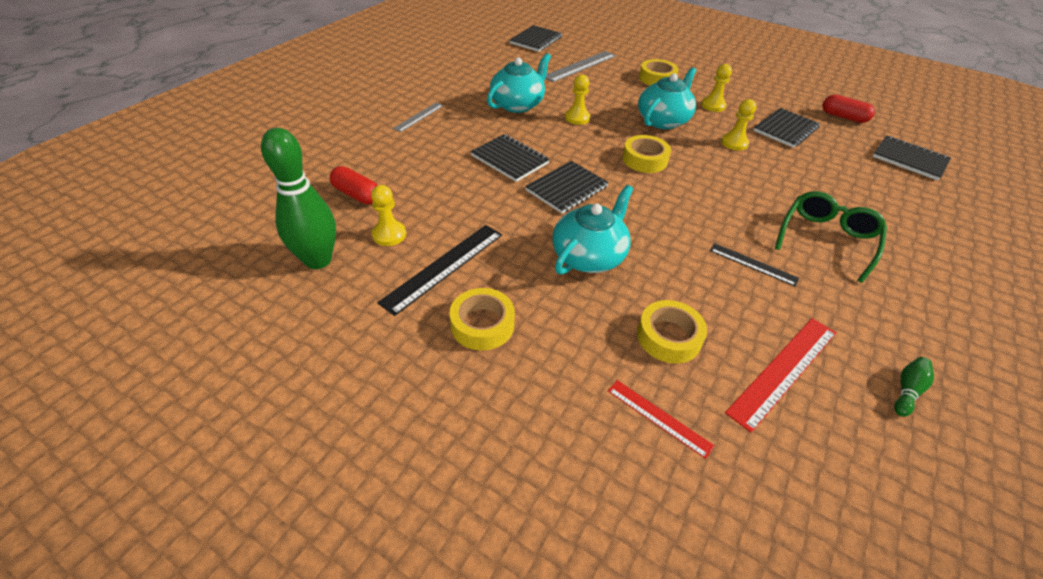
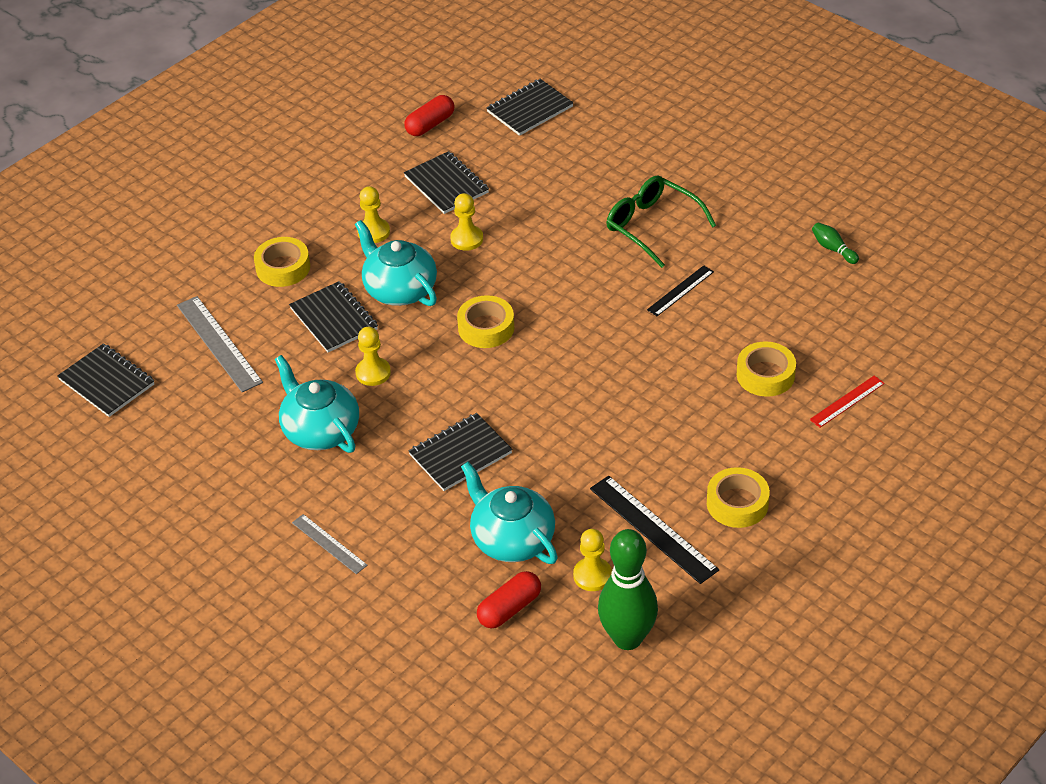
camera: 75 degrees left, 0 degrees up
black notebook [525,161,609,214] -> black notebook moved to [289,281,378,352]
turquoise teapot [552,185,633,275] -> turquoise teapot moved to [461,462,558,564]
red ruler [725,318,836,433] -> none

